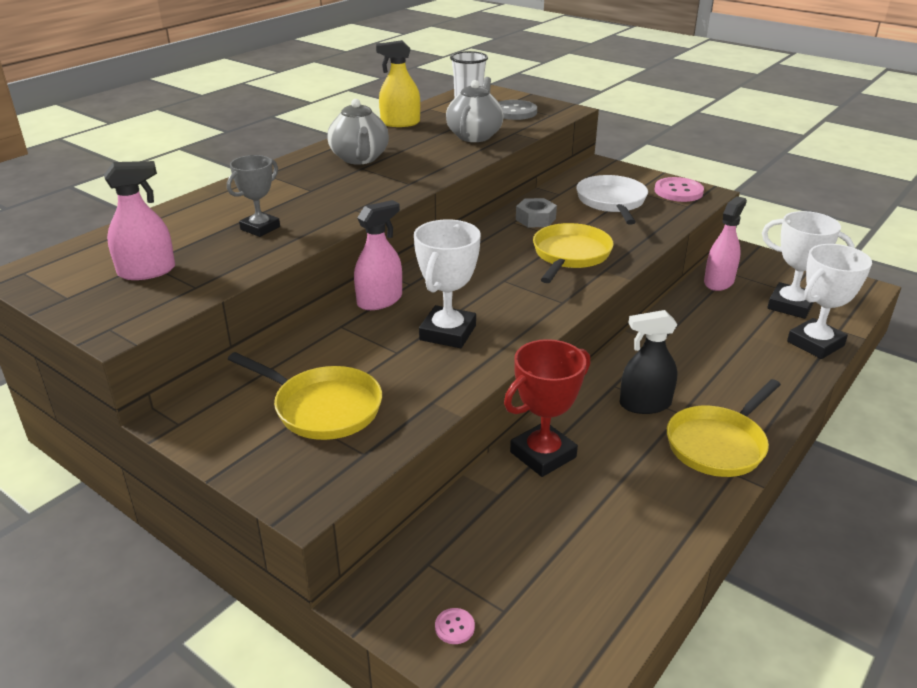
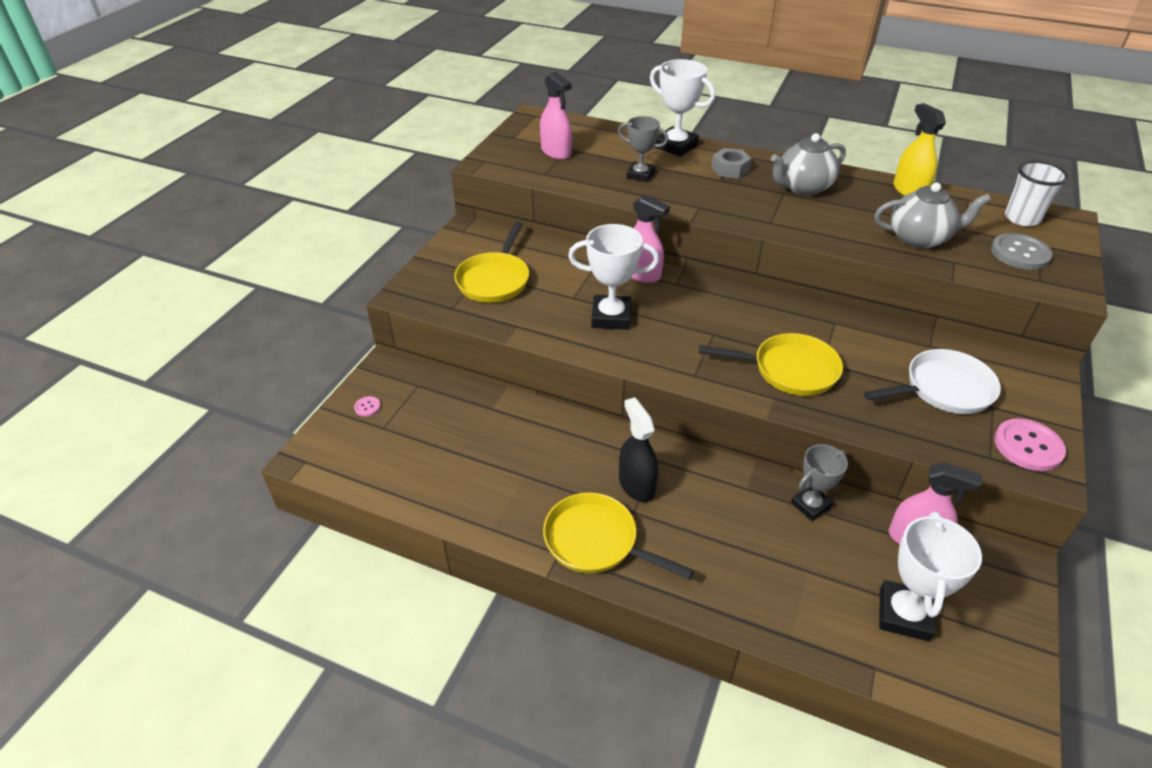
camera: 75 degrees right, 10 degrees up
red trophy [504,339,591,477] -> none
grey nut [516,198,557,228] -> grey nut moved to [711,148,751,179]
white trophy [787,244,872,359] -> white trophy moved to [650,59,715,157]
none -> grey trophy [791,444,848,521]

